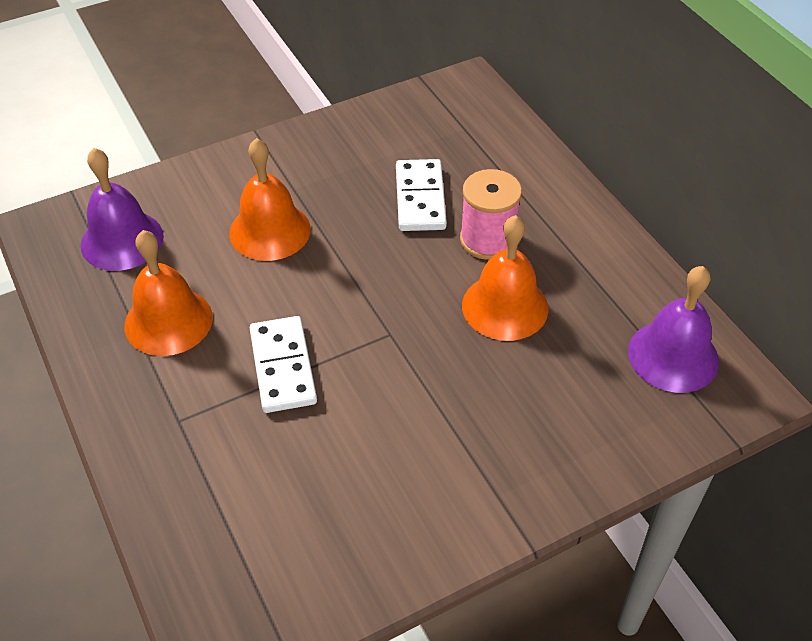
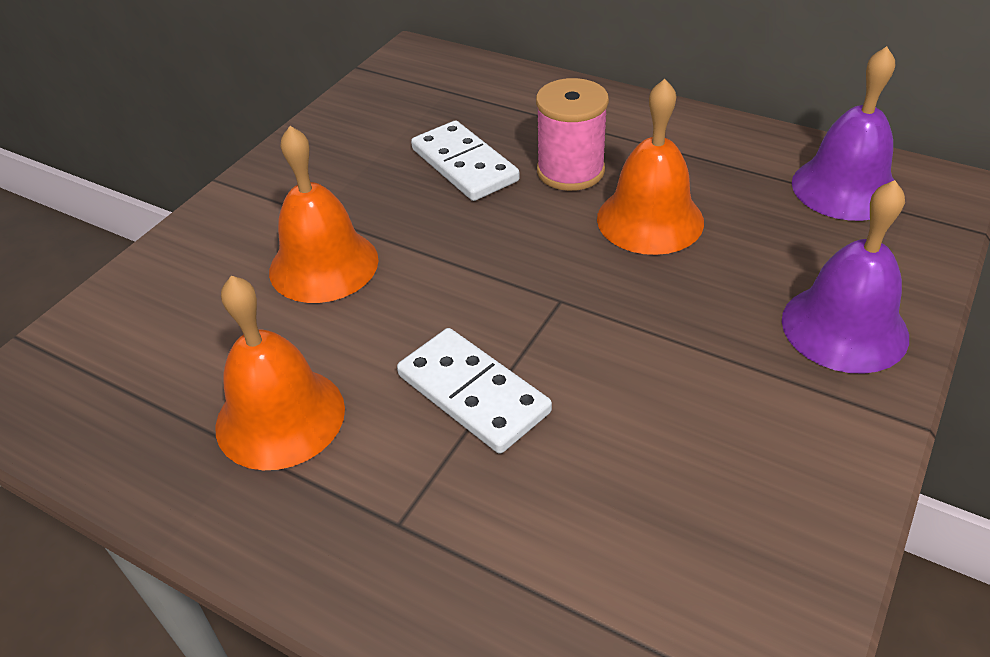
camera: 30 degrees left, 5 degrees down
purple bell [81,148,164,271] -> purple bell moved to [782,180,909,374]

